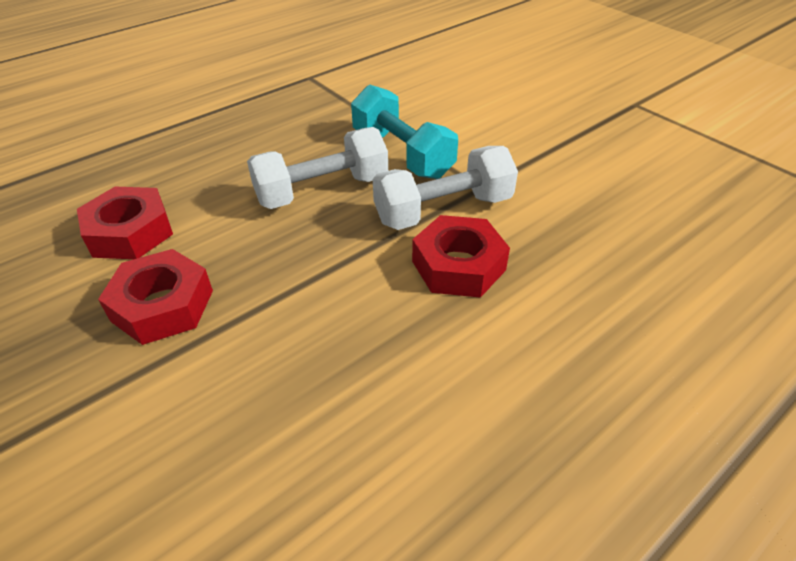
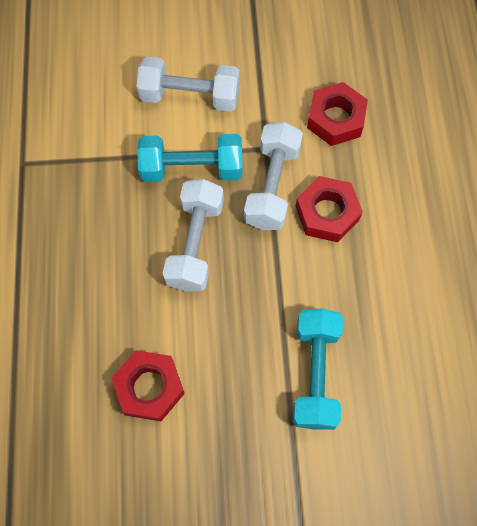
camera: 55 degrees left, 25 degrees up
red nut [98,249,213,345] -> red nut moved to [307,82,368,146]
none -> white dumbbell [137,57,240,112]
none -> turquoise dumbbell [293,309,343,430]

